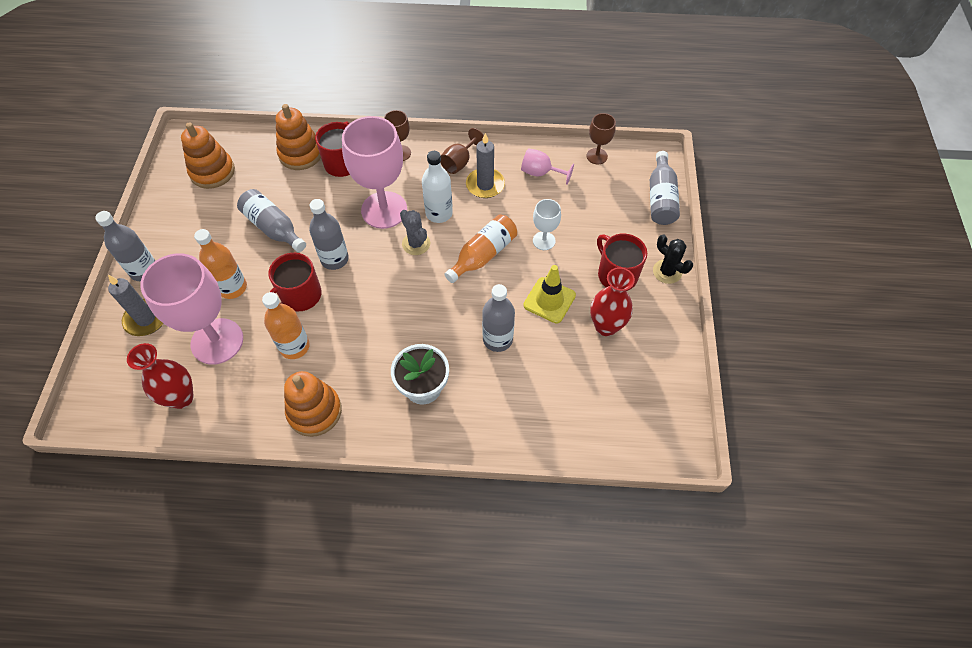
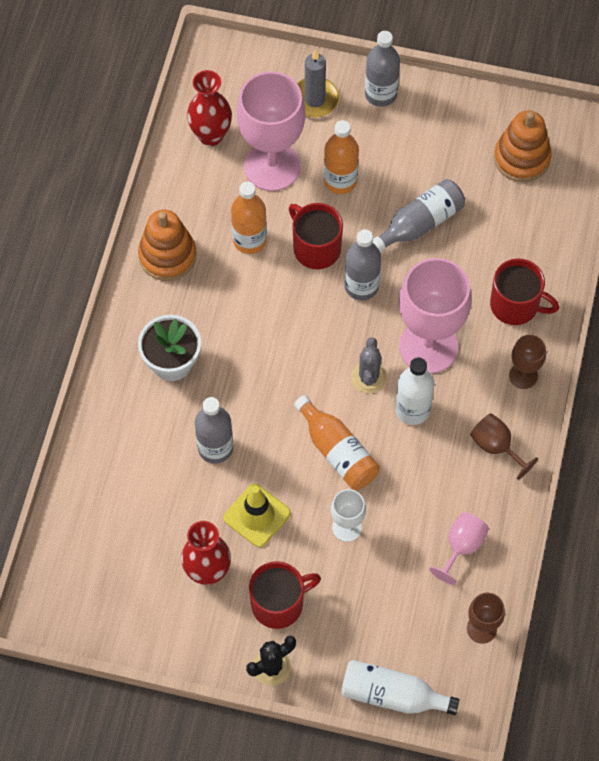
camera: 100 degrees right, 5 degrees up
orange stacking toy [276,104,321,170] -> none
grey cactus [400,210,431,255] -> grey cactus turned 60 degrees counterclockwise [351,337,387,394]
grey candle [466,133,505,198] -> none
grey bottle [650,151,680,225] -> white bottle [341,660,460,715]

